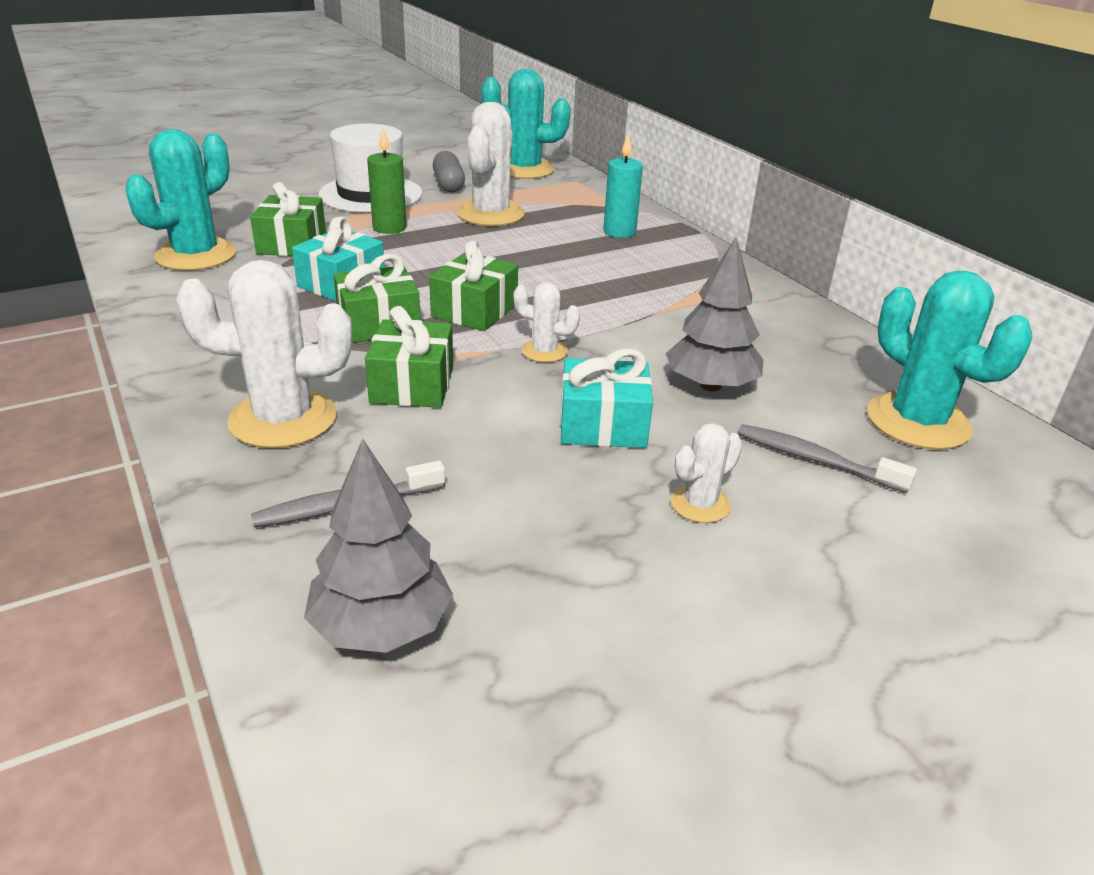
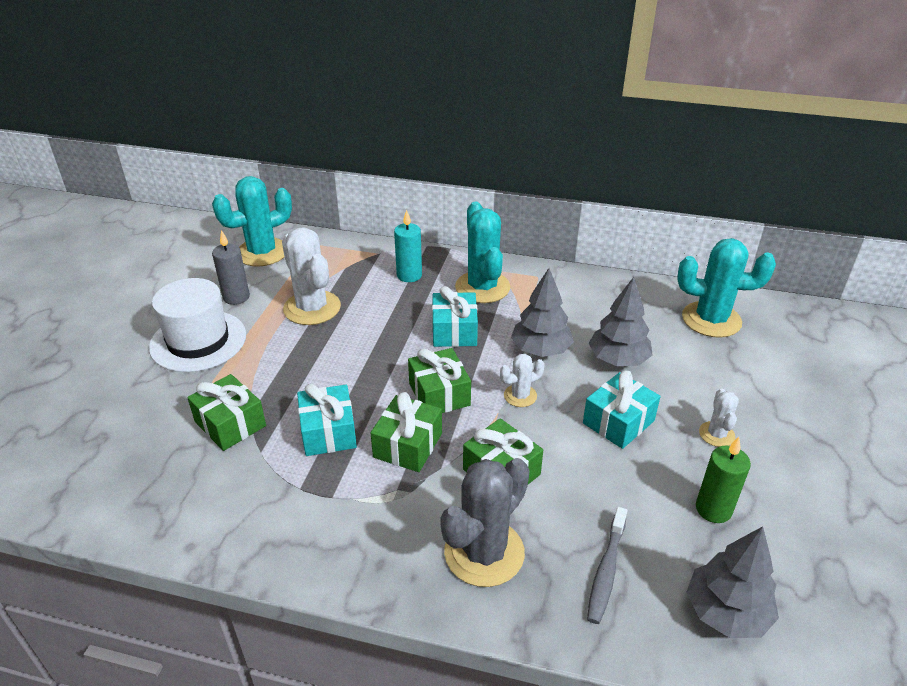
camera: 45 degrees left, 5 degrees up
turquoise cactus [125,129,236,271] -> turquoise cactus moved to [455,201,510,303]
white cactus [176,260,352,448] -> grey cactus [440,458,530,587]
green candle [367,128,407,234] -> green candle moved to [696,437,751,523]
grey capsule [433,151,465,192] -> grey candle [212,230,250,305]
grey toothbrush [737,424,917,493] -> none
none -> turquoise gift [432,286,478,347]
none -> grey tree [511,268,574,357]

